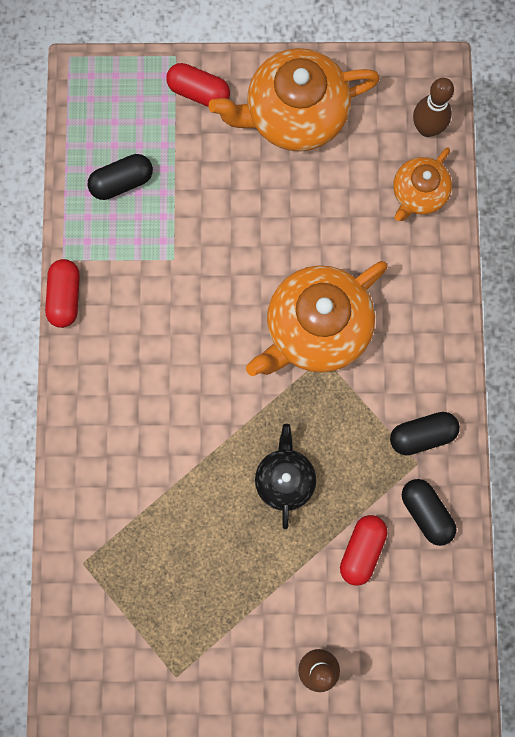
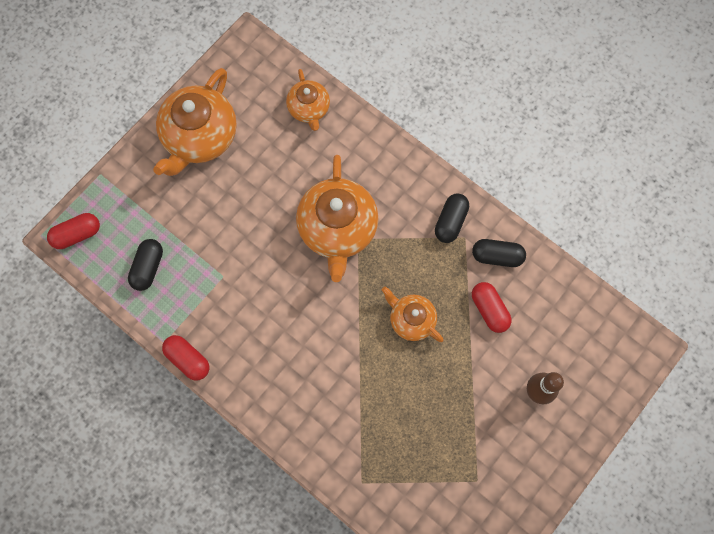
camera: 50 degrees left, 5 degrees down
red capsule [166,63,230,107] -> red capsule moved to [47,213,100,249]
black teapot [255,424,316,529] -> orange teapot [382,286,444,342]
brown bowling pin [413,78,454,137] -> none

